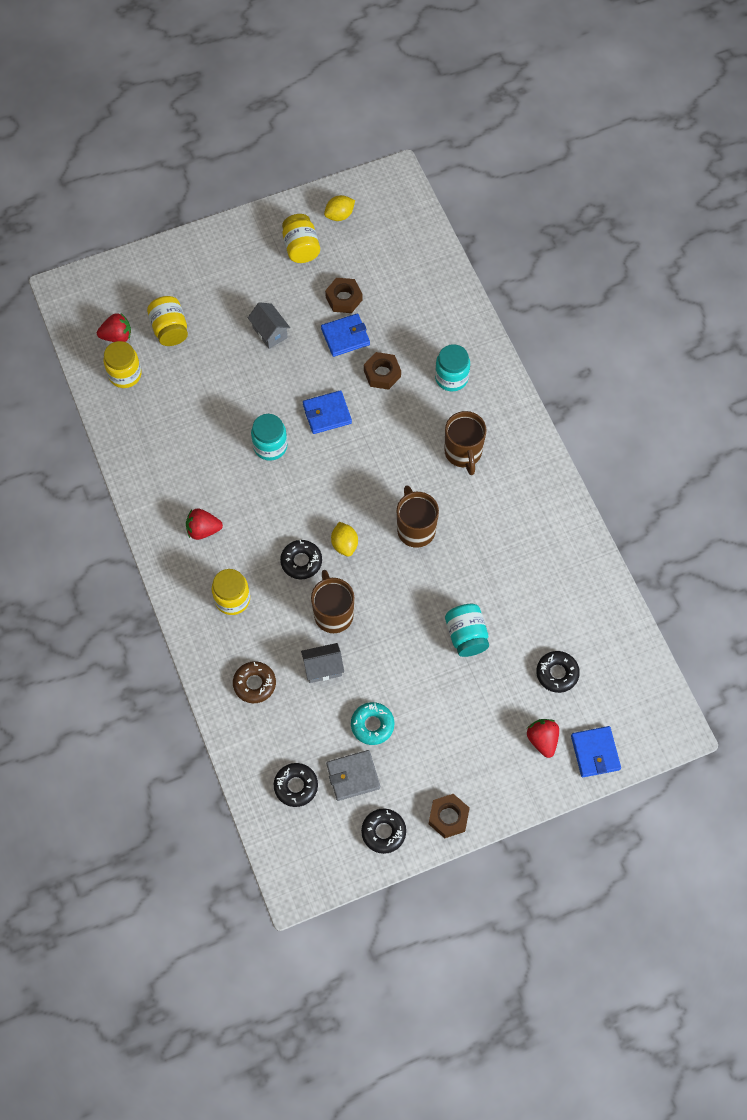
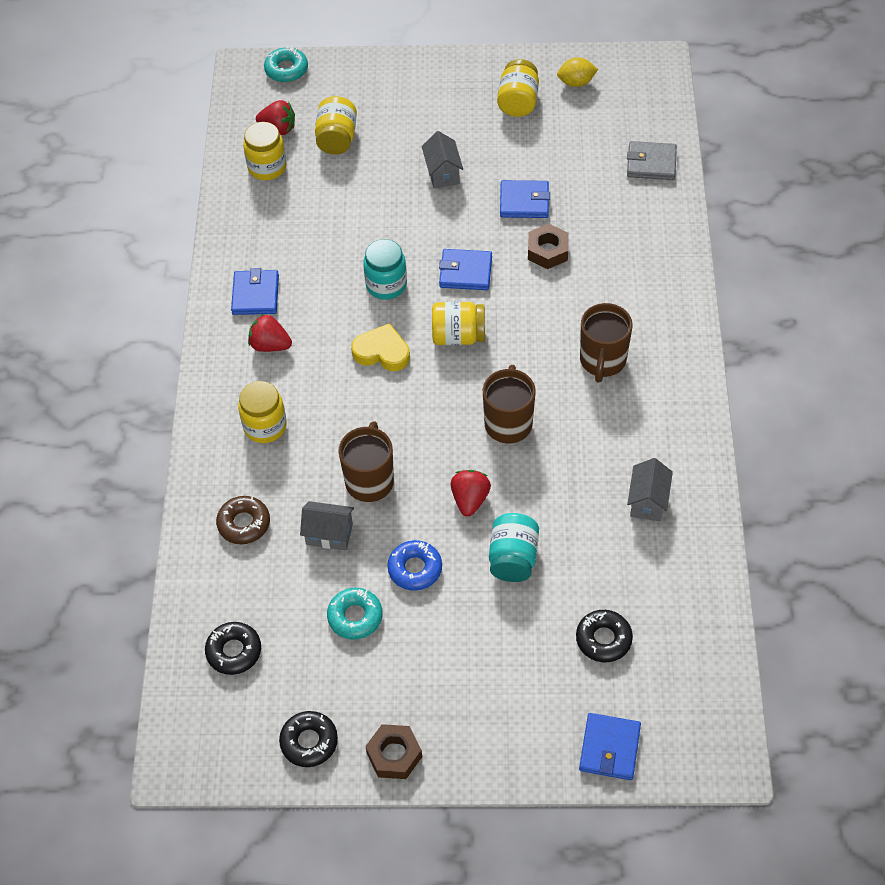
camera: 25 degrees right, 10 degrees down
black donut [280,540,322,579] -> none
brown nut [325,278,362,313] -> none
grey wallet [326,750,380,801] -> grey wallet moved to [627,141,677,180]
yellow lemon [331,522,358,557] -> none
turquoise jar [435,344,470,391] -> none
red strawberry [527,719,559,758] -> red strawberry moved to [451,470,491,517]
none -> blue wallet [231,268,279,315]
none -> turquoise donut [264,47,308,82]
none -> yellow heart [351,323,410,371]
none -> blue donut [387,540,442,591]
none -> yellow jar [432,302,485,345]
none -> grey house [627,458,673,521]

